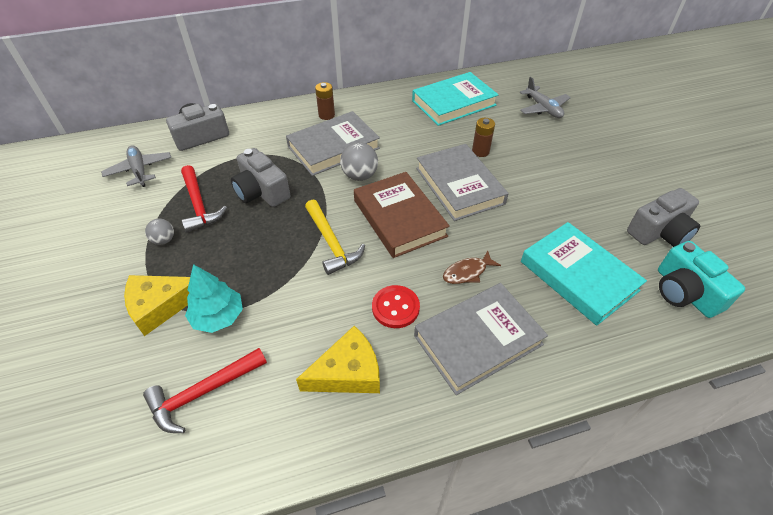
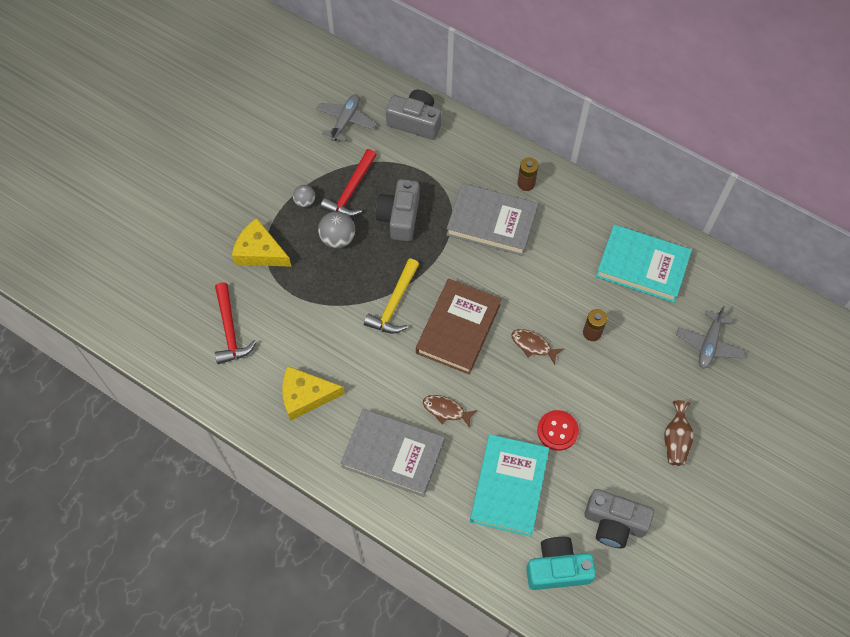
camera: 50 degrees right, 15 degrees up
red hammer [143,348,267,433] -> red hammer turned 120 degrees counterclockwise [215,282,257,364]
turquoise tree [185,264,243,333] -> none
yellow cheese [296,326,380,393] -> yellow cheese turned 150 degrees clockwise [282,366,345,421]
grey ball [340,142,378,181] -> grey ball moved to [318,211,355,248]
red button [372,285,420,328] -> red button moved to [537,410,579,451]
grey book [416,144,508,221] -> brown fish [511,329,564,365]
turquoise camera [658,241,745,318] -> turquoise camera turned 60 degrees clockwise [526,537,596,590]
none -> brown vase [665,400,694,466]

